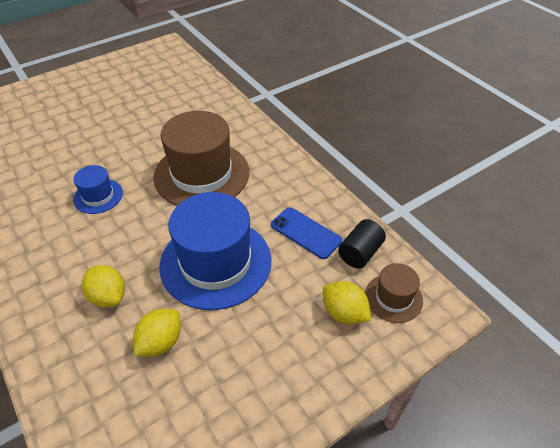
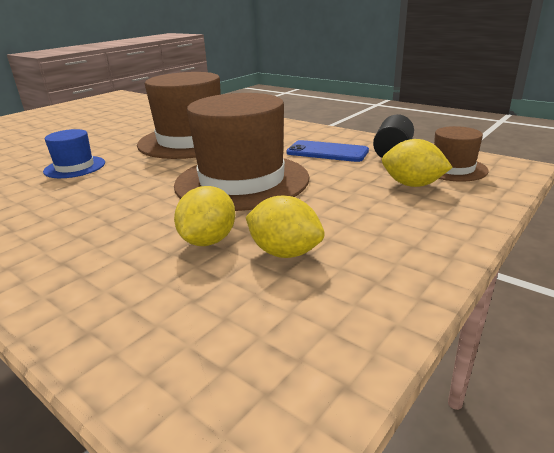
camera: 15 degrees left, 20 degrees down
yellow lemon [82,265,125,307] -> yellow lemon moved to [246,196,325,258]
blue hat [159,192,271,310] -> brown hat [174,93,310,211]

